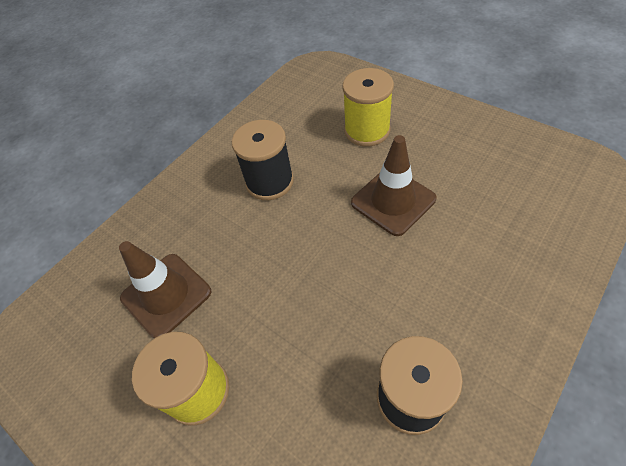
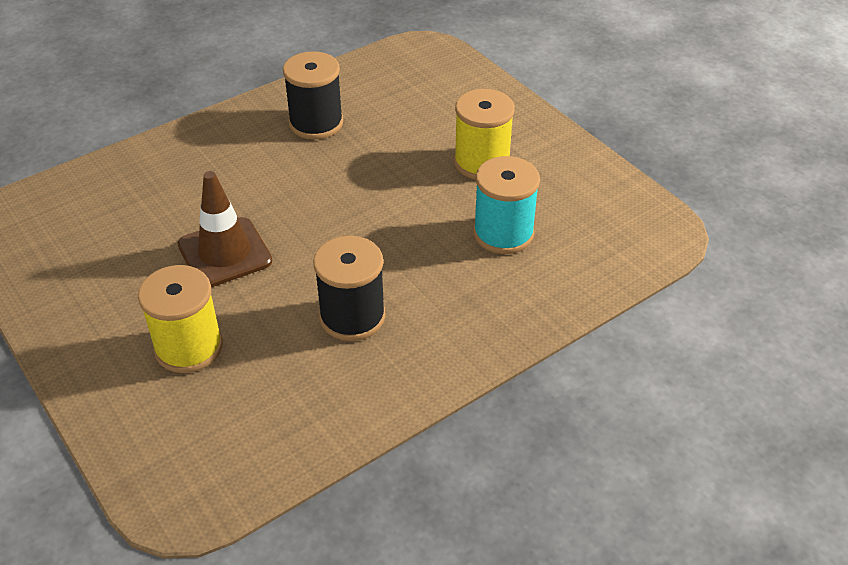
camera: 170 degrees left, 10 degrees down
brown traffic cone [119,241,211,338] -> turquoise spool [473,156,540,254]

